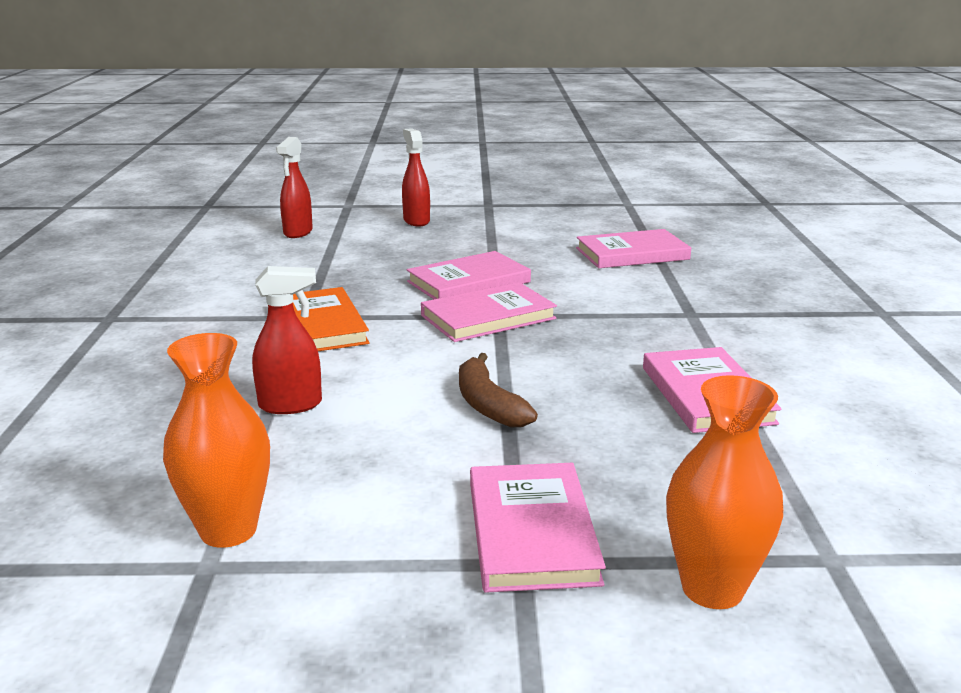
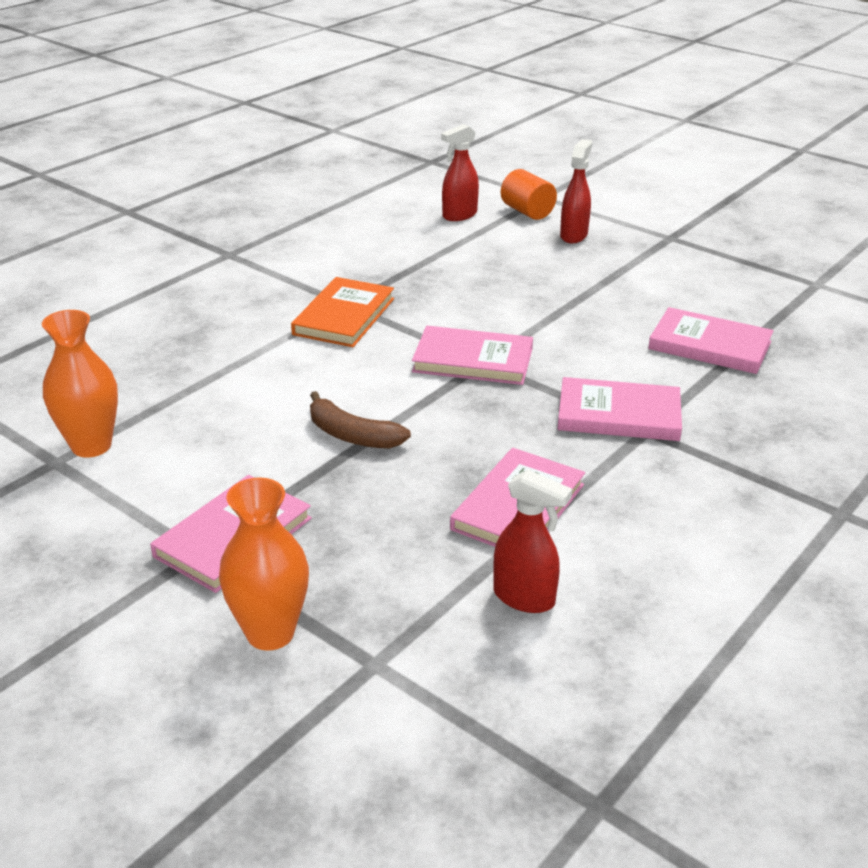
camera: 40 degrees right, 10 degrees up
red spray bottle [252,266,322,414] -> red spray bottle moved to [493,470,572,613]
pink book [407,251,531,299] -> pink book moved to [558,377,682,441]
brown banana [459,353,538,427] -> brown banana turned 75 degrees counterclockwise [310,391,411,449]
none -> orange cylinder [501,169,557,220]

